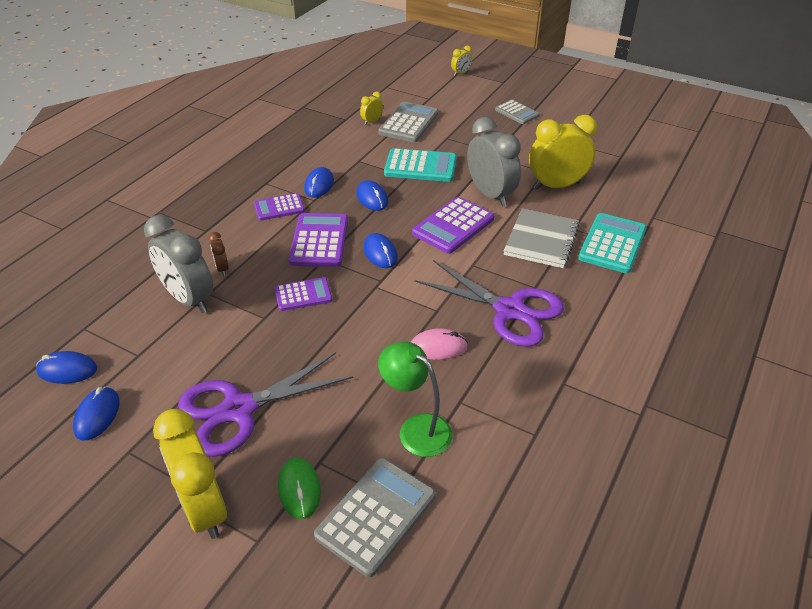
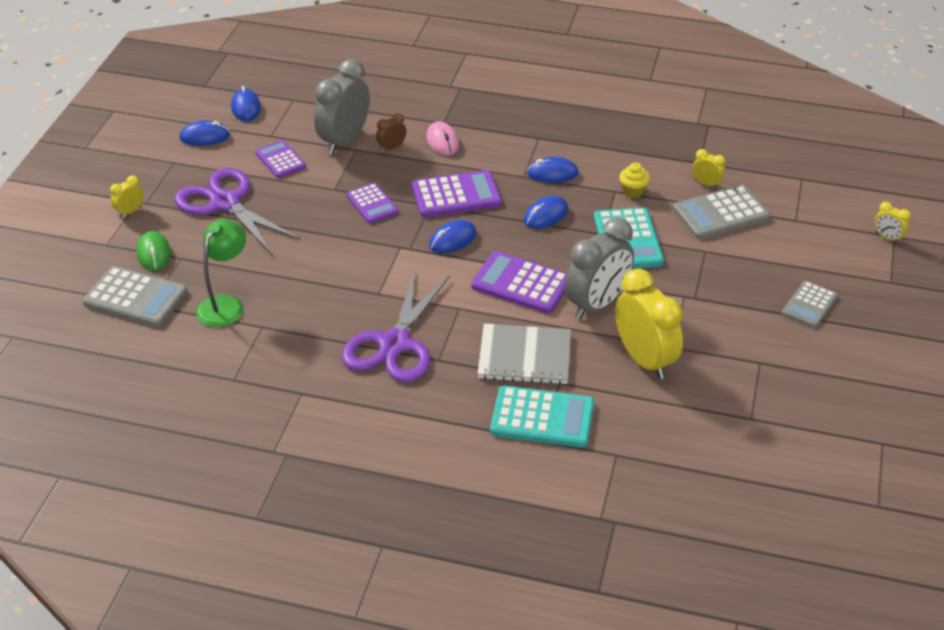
camera: 75 degrees right, 0 degrees up
yellow clock [153,409,227,539] -> yellow clock [110,175,144,217], size x0.45
purple calculator [254,193,305,221] -> purple calculator moved to [255,140,306,178]
green mouse [278,457,321,519] -> green mouse turned 75 degrees counterclockwise [137,231,171,271]
grey calculator [378,102,439,142] -> grey calculator turned 150 degrees clockwise [673,185,770,240]
pink mouse [411,328,468,360] -> pink mouse moved to [426,121,459,156]
none -> yellow cupcake [619,163,650,198]

